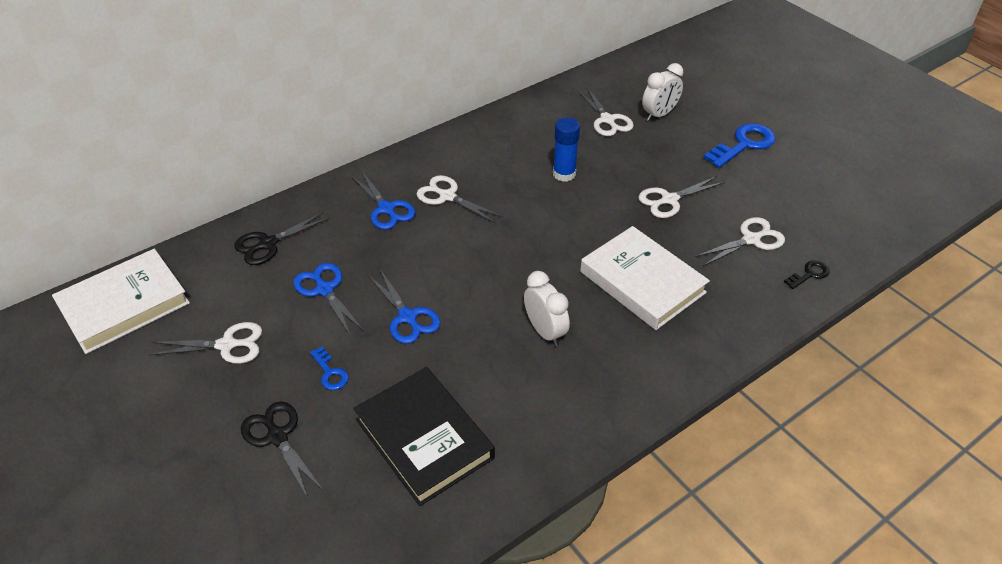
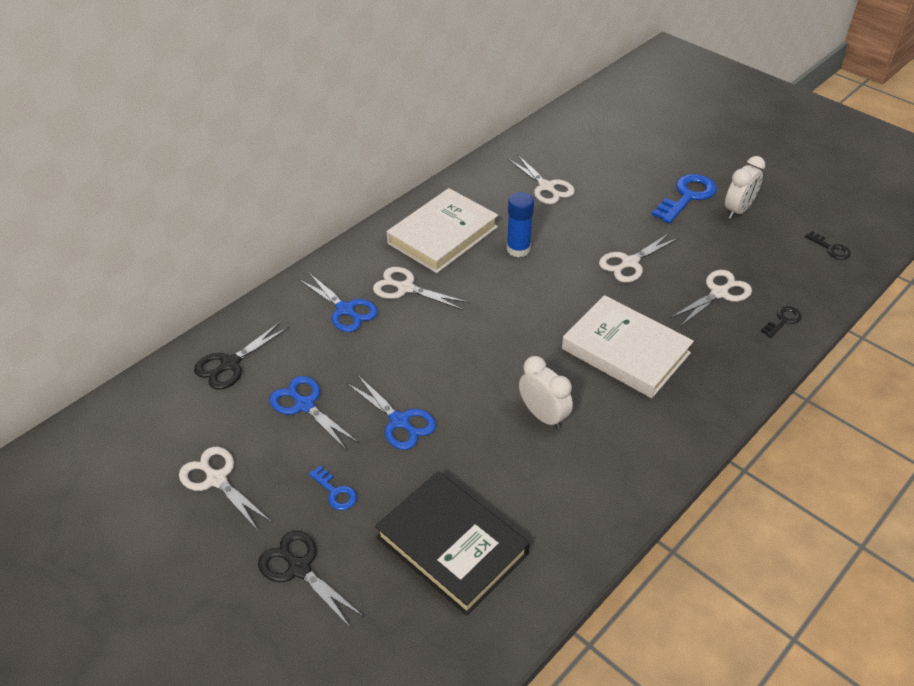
camera: 10 degrees left, 0 degrees up
white book [52,249,190,354] -> white book moved to [387,188,498,273]
white scissors [149,322,262,364] -> white scissors turned 120 degrees counterclockwise [179,447,272,531]
white clock [642,63,683,121] -> white clock moved to [725,156,765,219]
none -> black key [805,231,851,260]

